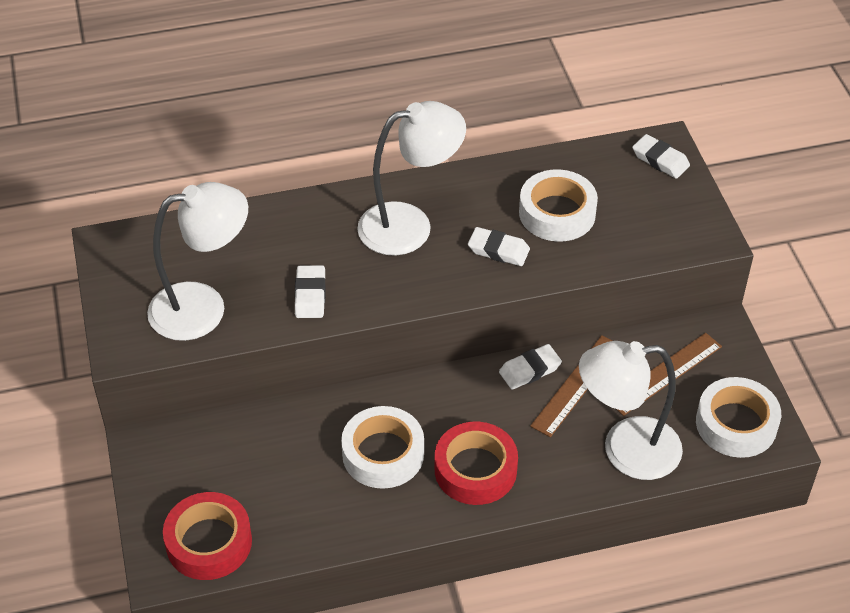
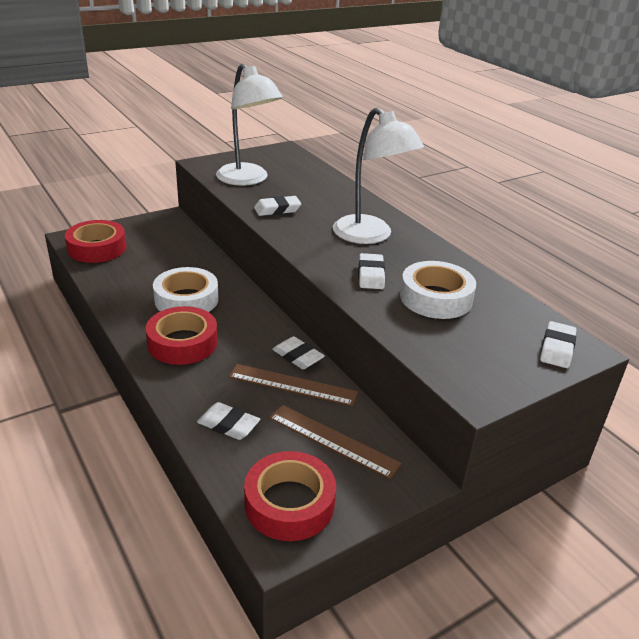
camera: 70 degrees right, 15 degrees down
white lamp [579,341,683,480] -> white eraser [197,402,260,440]
white tape [696,377,781,458] -> red tape [244,451,336,541]

